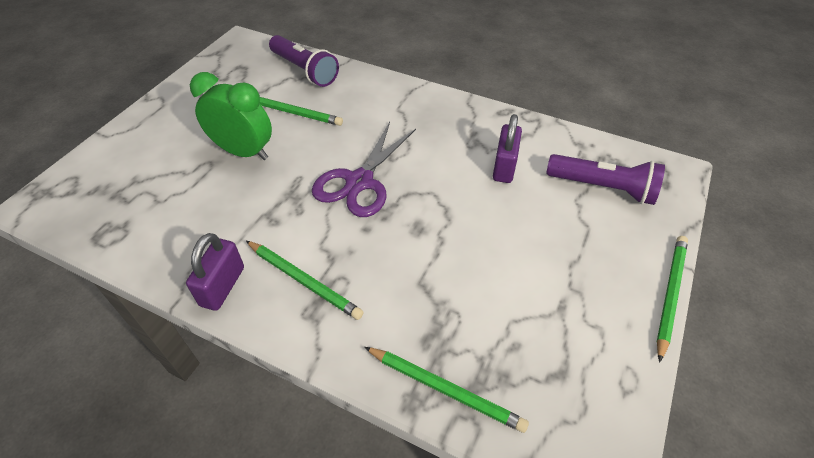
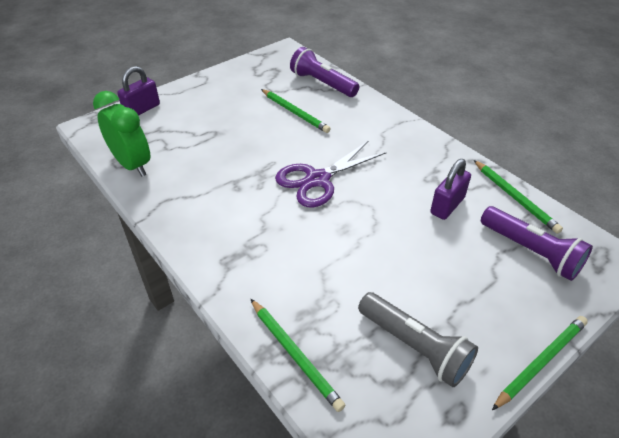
camera: 25 degrees right, 5 degrees down
purple padlock [186,233,244,311] -> purple padlock moved to [117,66,160,116]
green clock [190,72,272,160] -> green clock moved to [93,91,150,176]
green pencil [246,241,364,320] -> green pencil moved to [474,160,563,234]
purple flashlight [269,35,339,87] -> purple flashlight turned 150 degrees clockwise [290,47,360,97]
none -> grey flashlight [358,292,478,387]

